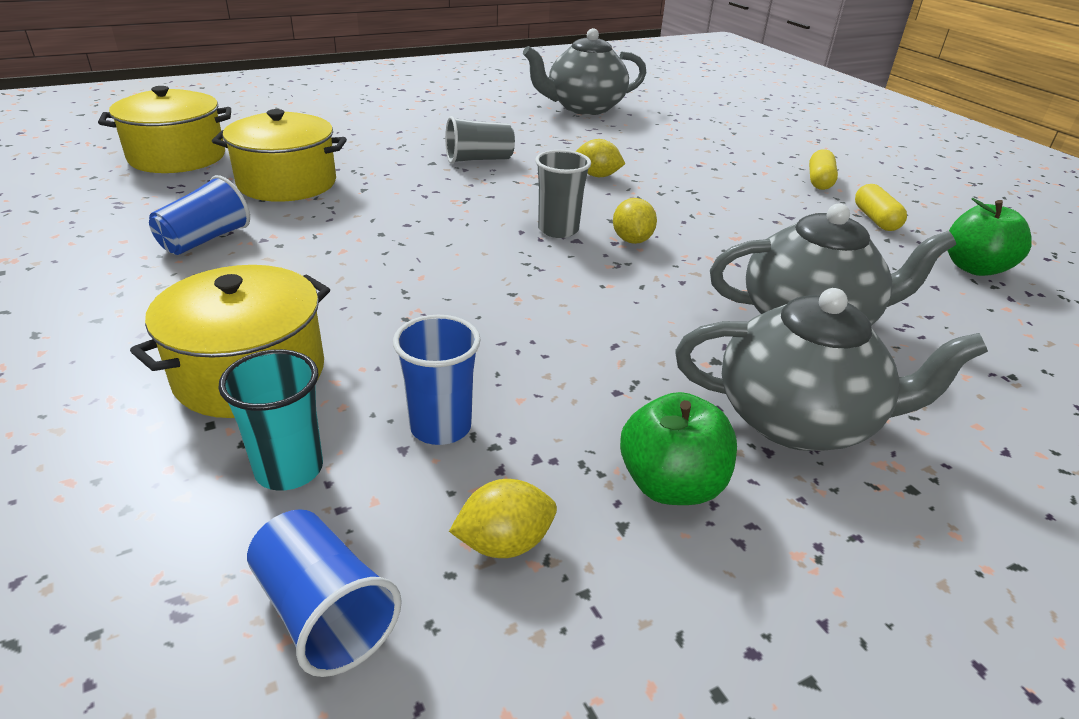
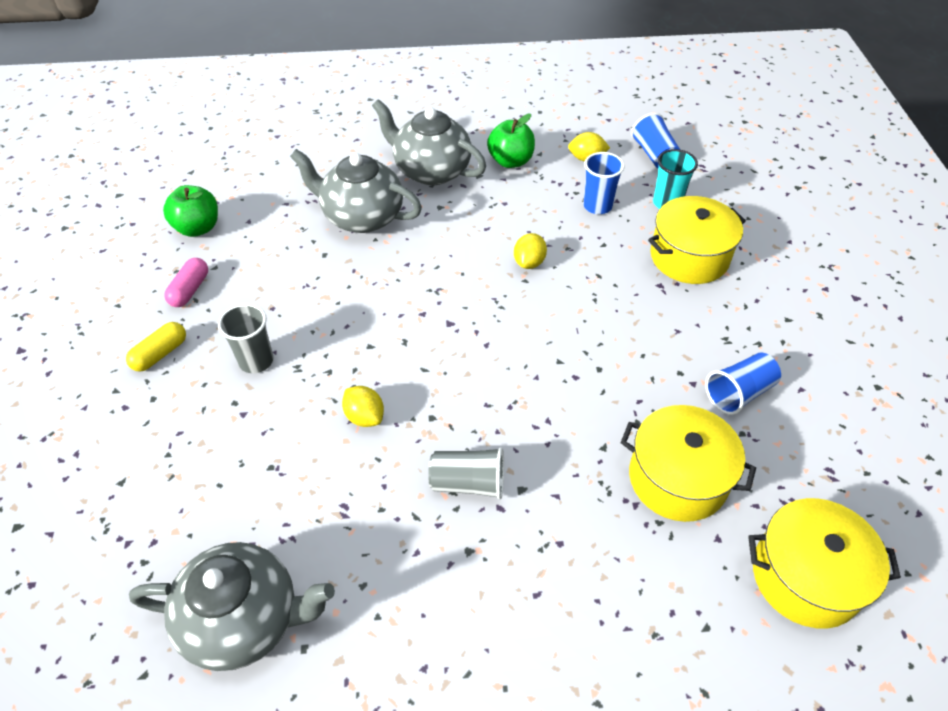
camera: 155 degrees left, 15 degrees up
grey cup [535,150,591,238] -> grey cup moved to [218,303,274,373]
yellow lemon [613,198,657,244] -> yellow lemon moved to [514,233,547,269]
yellow capsule [855,184,907,231] -> pink capsule [164,258,208,307]

